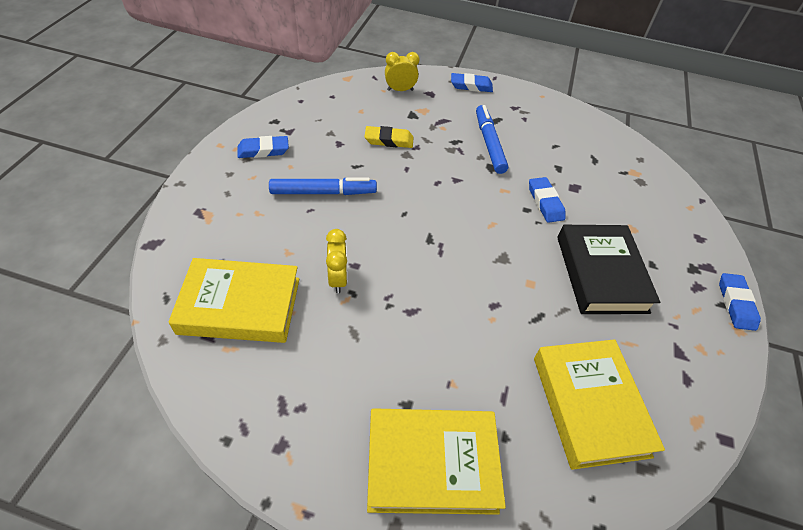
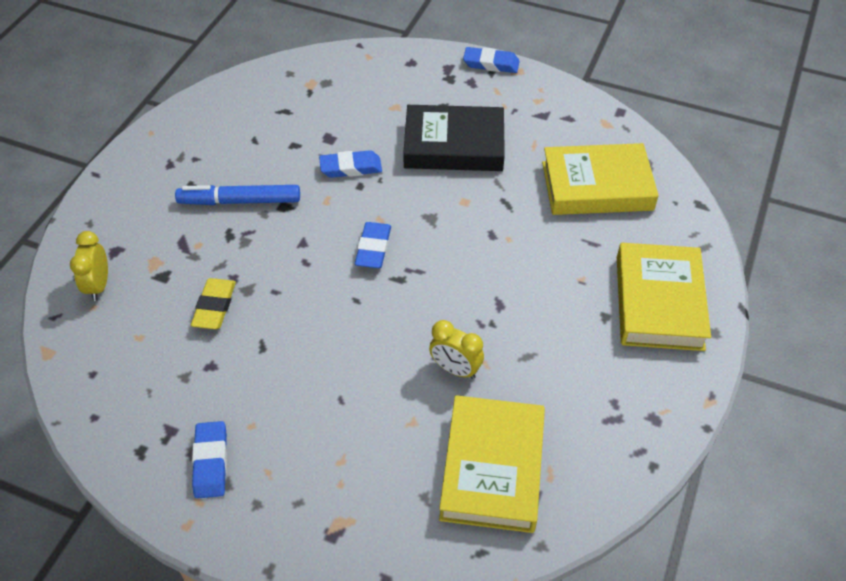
camera: 80 degrees left, 0 degrees up
blue marker [269,178,377,195] -> none
yellow clock [326,229,347,294] -> yellow clock turned 150 degrees counterclockwise [429,320,484,379]
blue eraser [451,73,493,92] -> blue eraser moved to [355,222,391,268]

